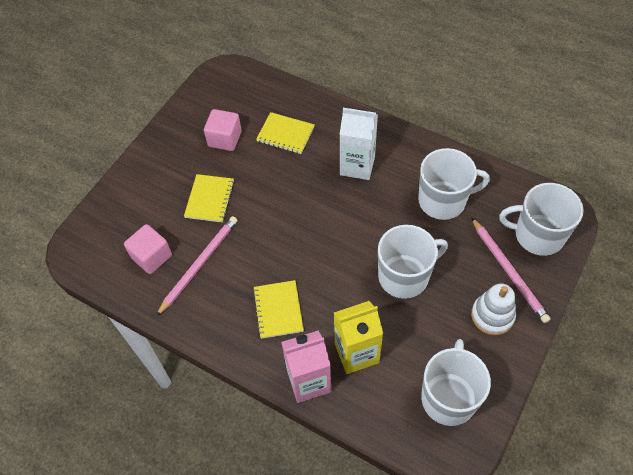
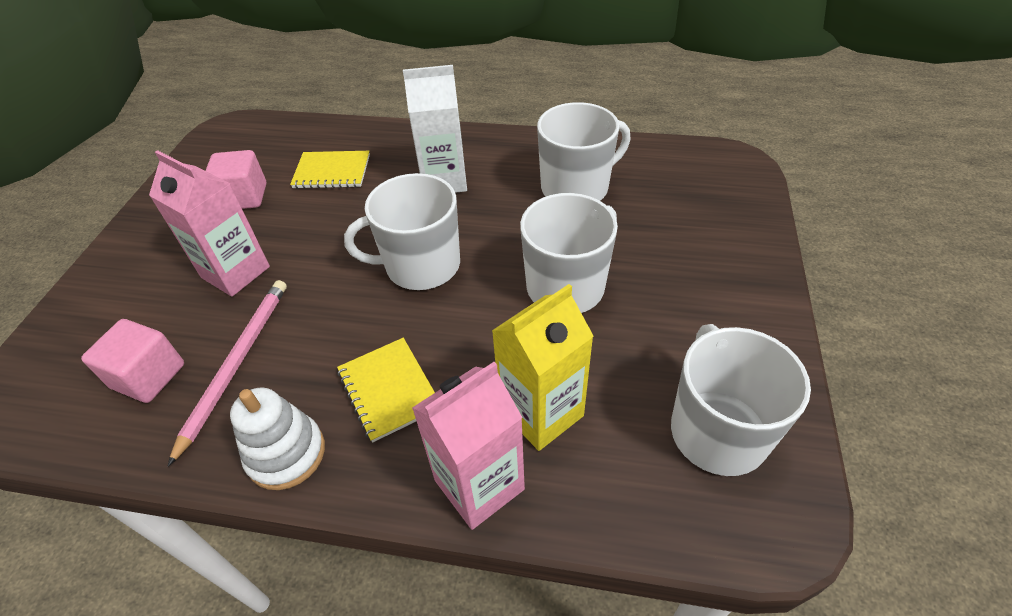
camera: 20 degrees left, 10 degrees down
yellow notebook [184,174,234,223] -> pink carton [149,150,270,297]
white stacking toy [471,284,516,335] -> white stacking toy moved to [230,387,325,490]
pink pencil [472,218,551,323] -> none
white mug [499,183,584,256] -> white mug moved to [344,173,460,290]

